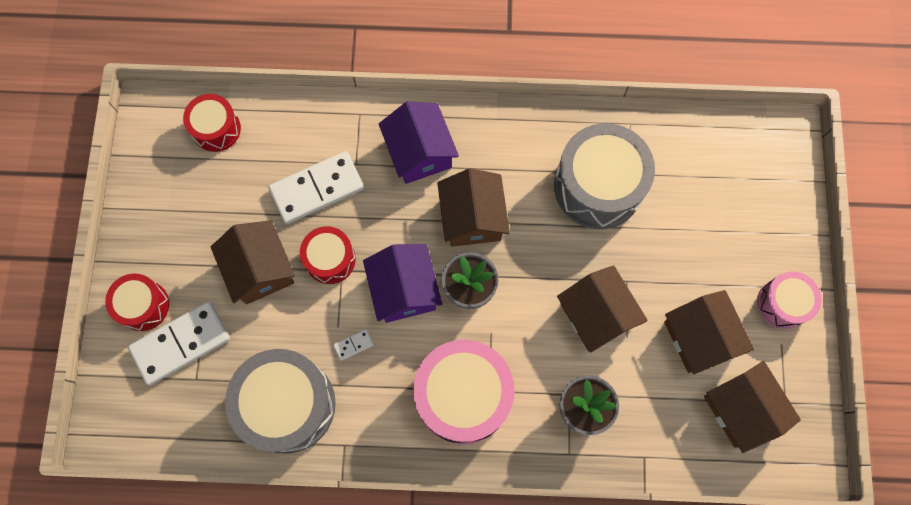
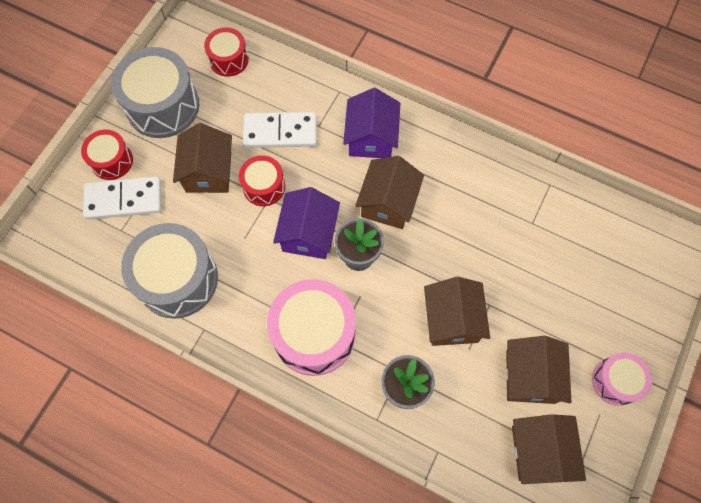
camera: 25 degrees right, 5 degrees down
white domino [333,329,374,361] -> none
grey drum [554,123,655,229] -> grey drum moved to [111,47,199,138]

